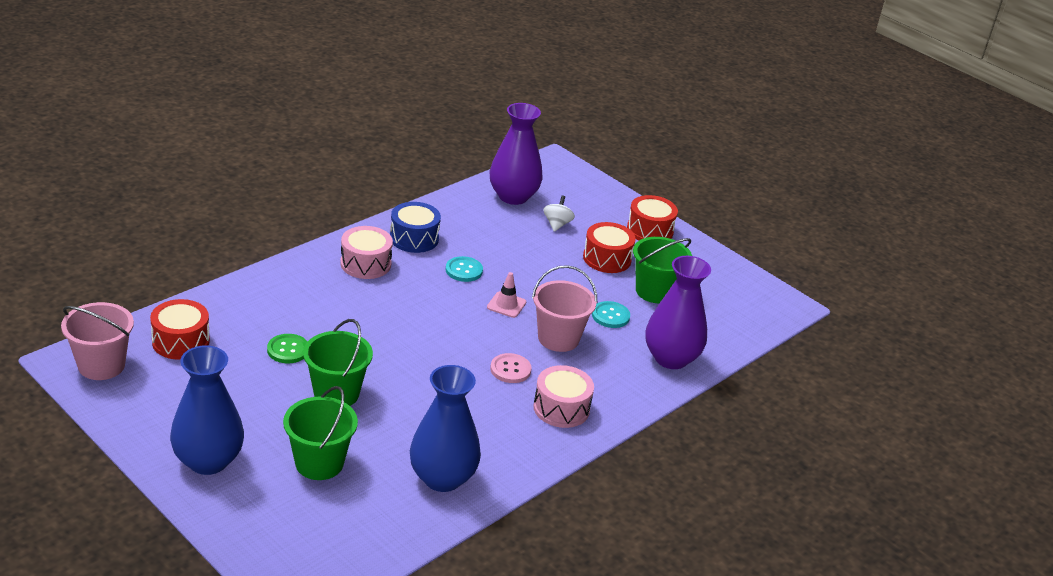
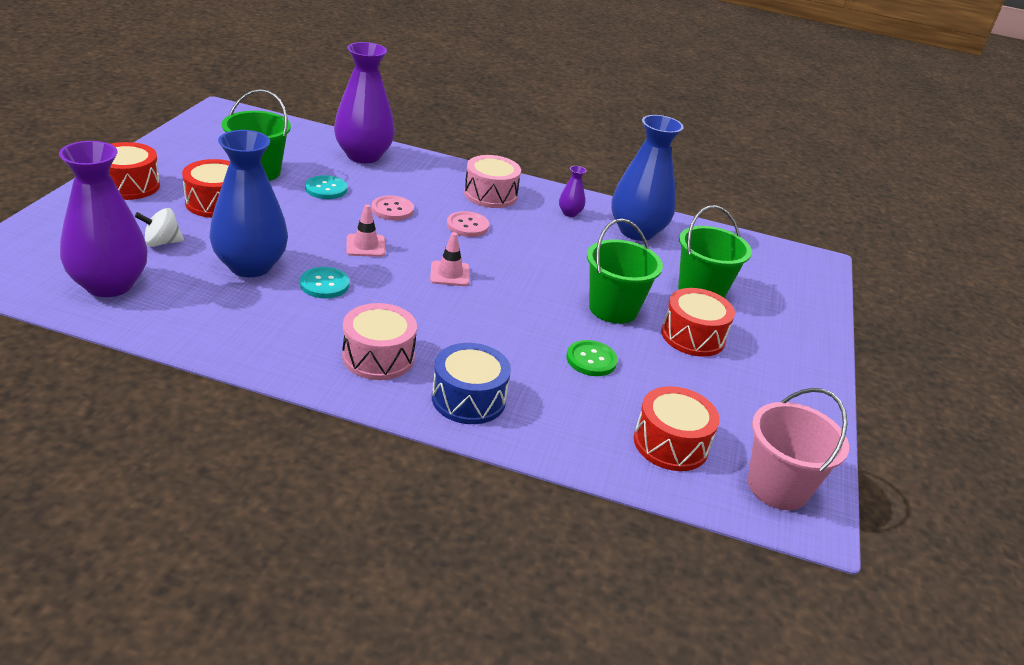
camera: 120 degrees left, 0 degrees up
blue vase [170,345,244,475] -> blue vase moved to [210,130,288,277]
blue drum [390,202,441,253] -> blue drum moved to [432,343,511,424]
pink bucket [532,265,597,352] -> pink button [371,196,414,221]
none -> pink traffic cone [430,232,470,286]
none -> purple vase [559,166,586,217]
none -> red drum [661,288,735,357]

